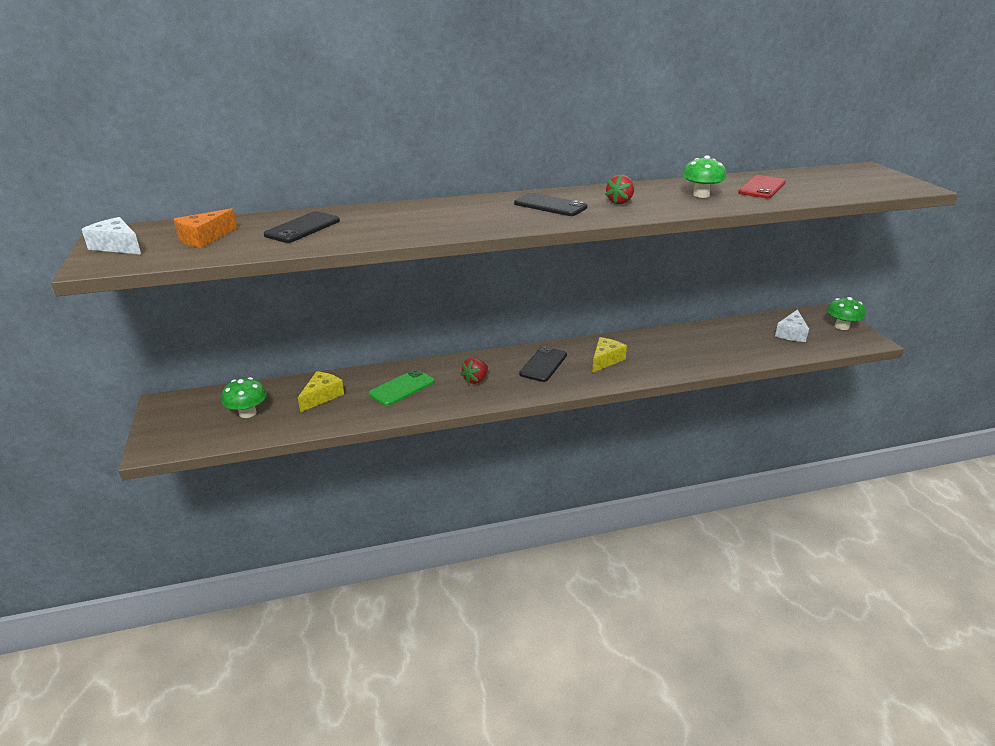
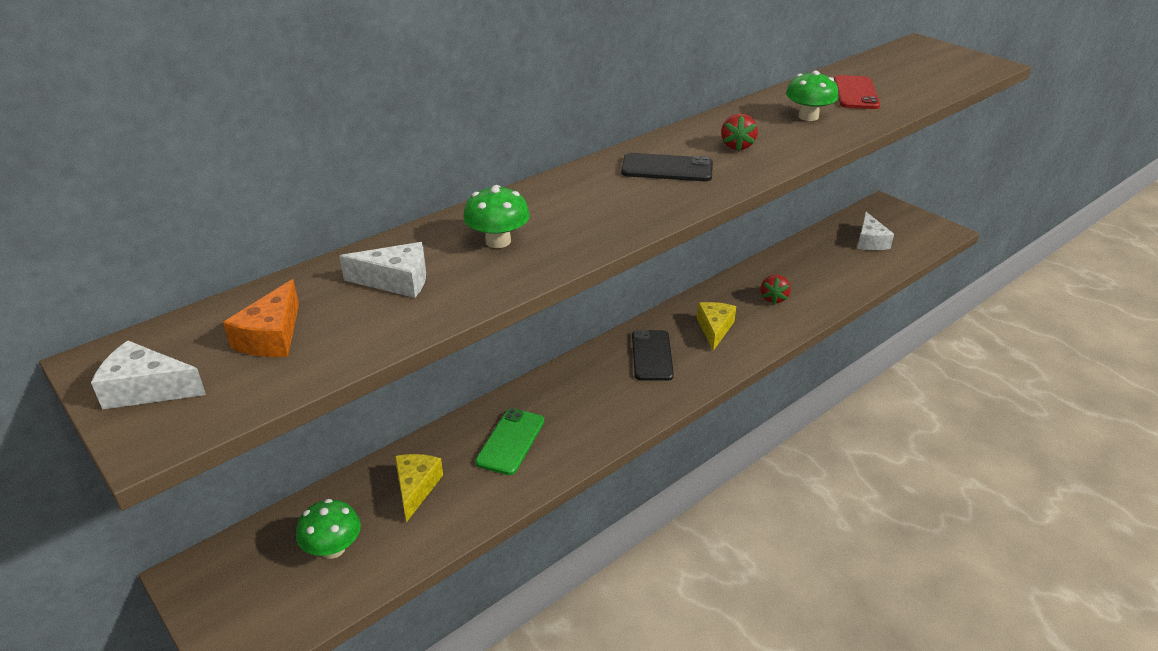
camera: 25 degrees left, 5 degrees up
black phone [264,212,340,243] -> white cheese [339,242,426,298]
red strawberry [461,358,488,384] -> red strawberry moved to [761,275,791,305]
green mushroom [827,297,865,330] -> green mushroom moved to [463,185,530,248]

